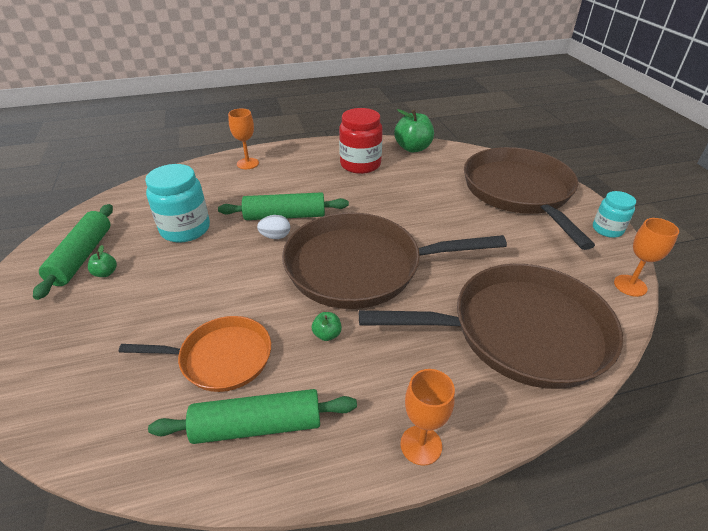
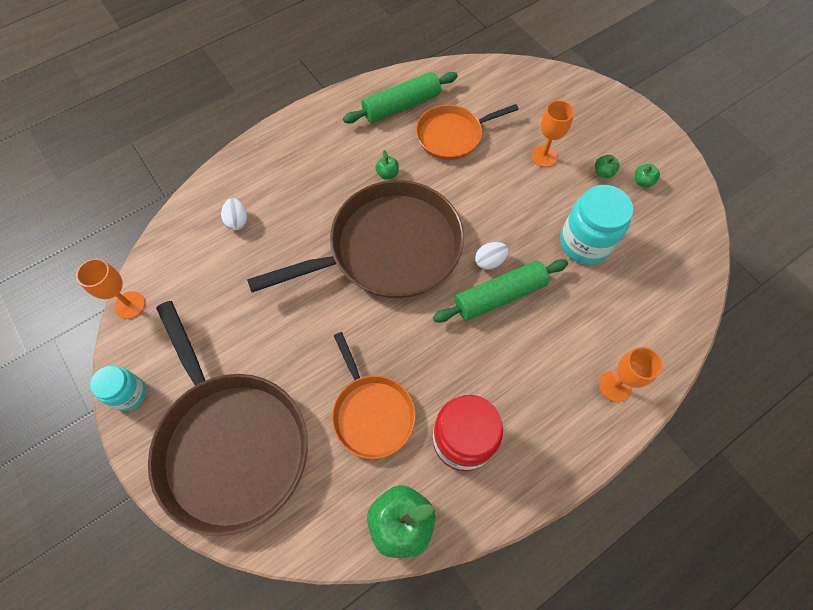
camera: 160 degrees right, 25 degrees up
green rolling pin [33,204,113,300] -> green apple [635,164,660,187]
brown pan [359,264,623,389] -> white egg [221,198,248,230]
orange goblet [400,369,455,466] -> orange goblet moved to [531,100,574,167]
none -> orange pan [332,332,416,459]

